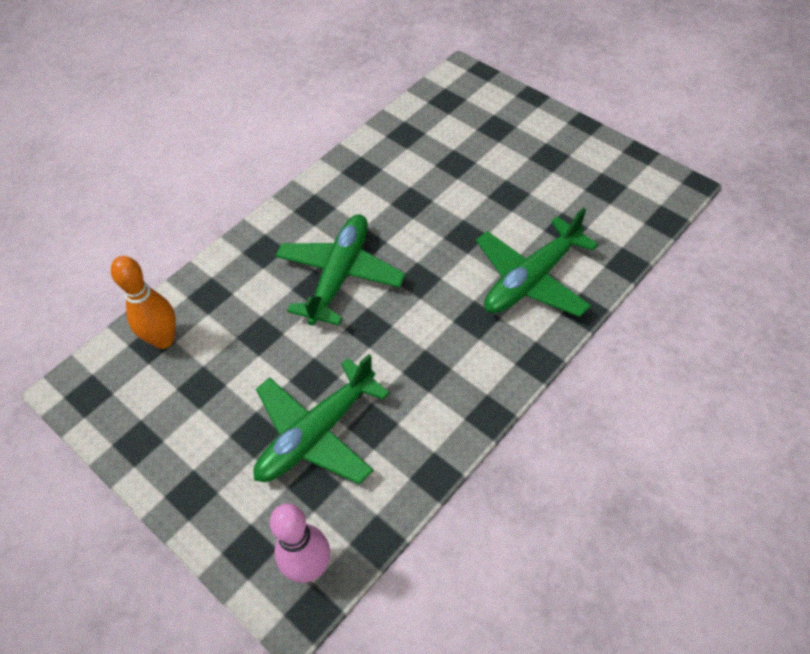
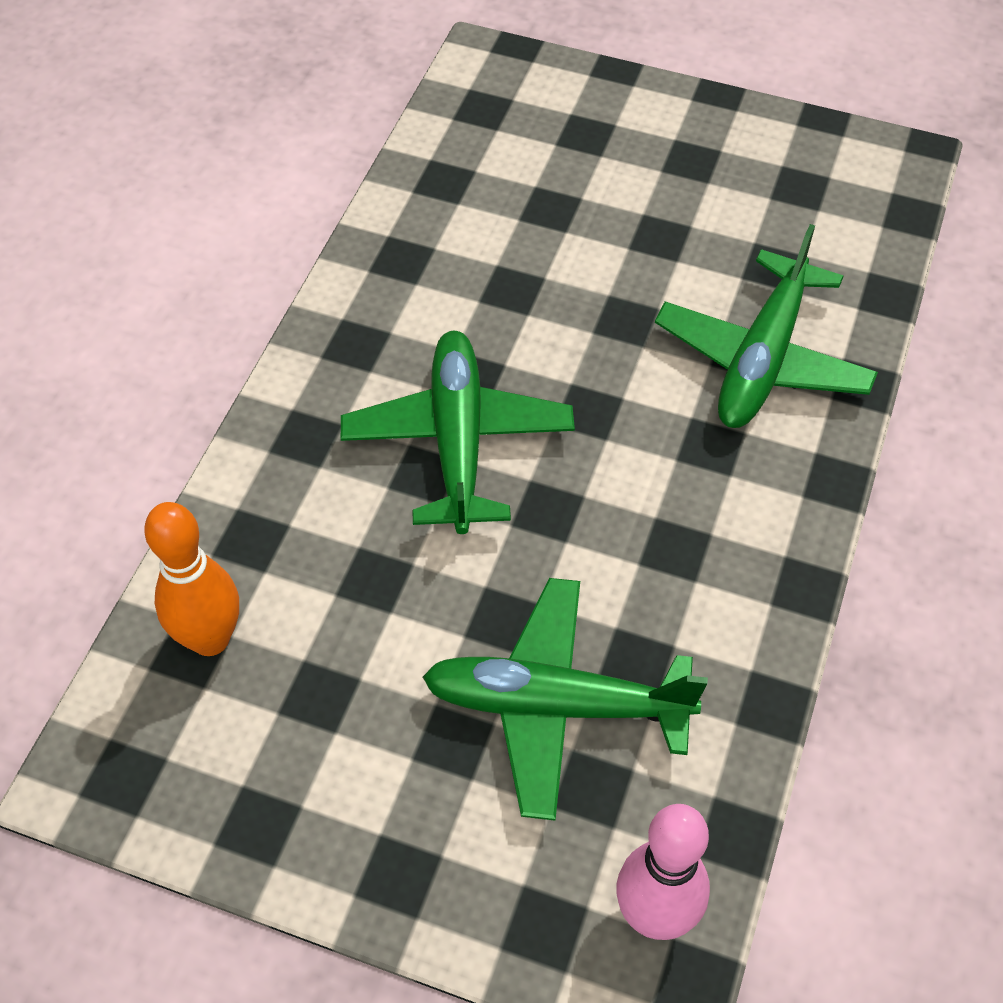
camera: 25 degrees left, 0 degrees up
green plane [253,354,390,485] -> green plane turned 75 degrees clockwise [423,578,708,821]

